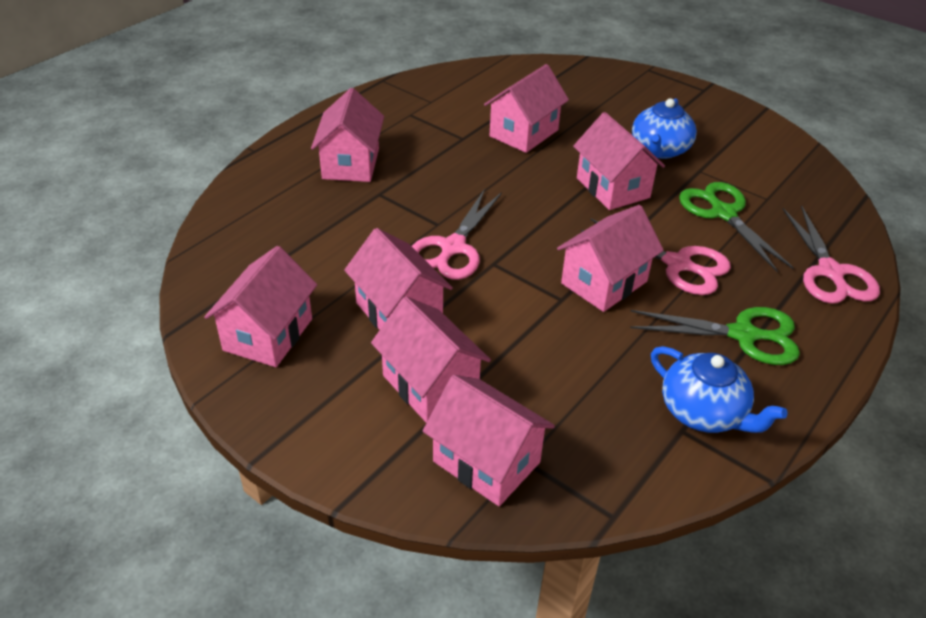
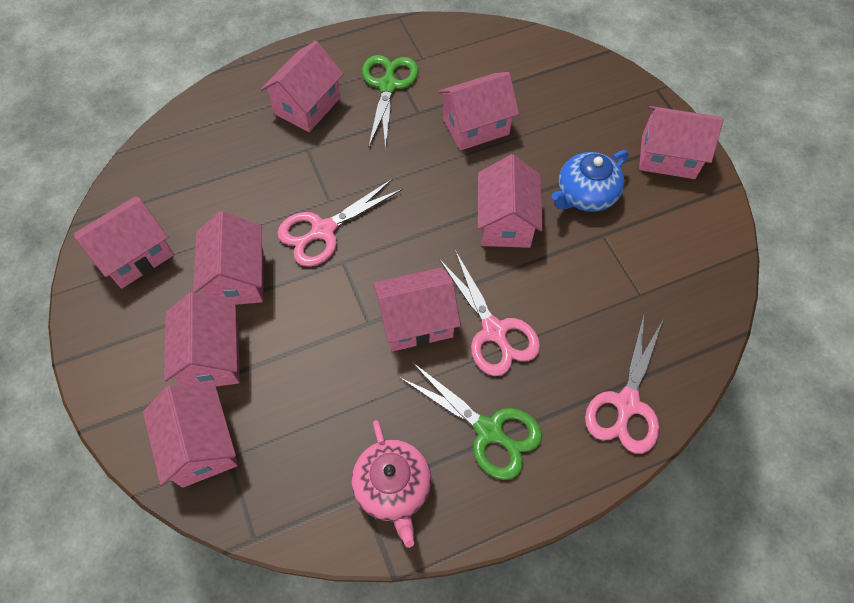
camera: 30 degrees right, 20 degrees up
blue teapot [651,346,788,433] -> pink teapot [351,420,431,548]
green scissors [679,182,794,272] -> green scissors moved to [362,55,418,150]
none -> pink house [639,106,724,179]

